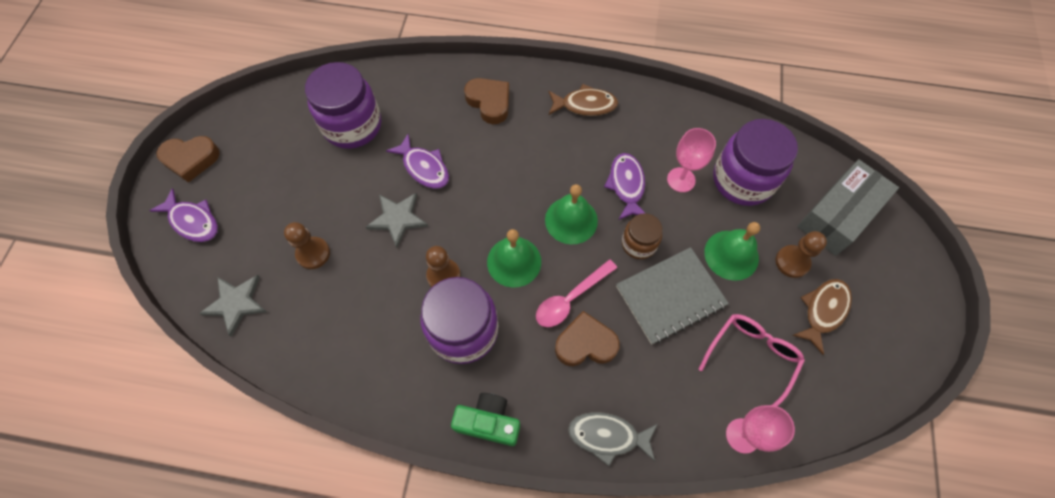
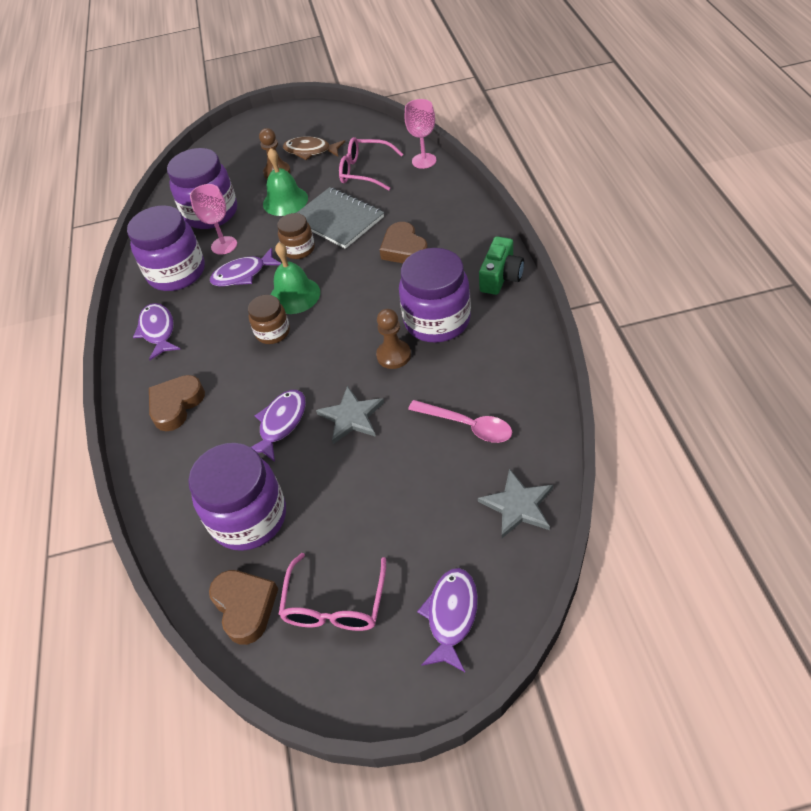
camera: 105 degrees left, 15 degrees down
brown heart [156,136,220,183] -> brown heart moved to [209,570,278,645]
brown pawn [284,222,330,269] -> none
green camera [451,393,520,446] -> green camera turned 150 degrees counterclockwise [479,236,524,295]
green bell [487,229,541,287] -> none
pink spoon [536,259,617,327] -> pink spoon moved to [408,400,512,443]
brown fish [548,84,618,116] -> purple fish [133,303,181,360]
grey fish [568,412,657,466] -> none
grey box [797,159,899,256] -> none
none -> purple jar [127,205,205,291]
none -> brown jar [248,295,290,344]
none -> pink glasses [279,553,386,631]

